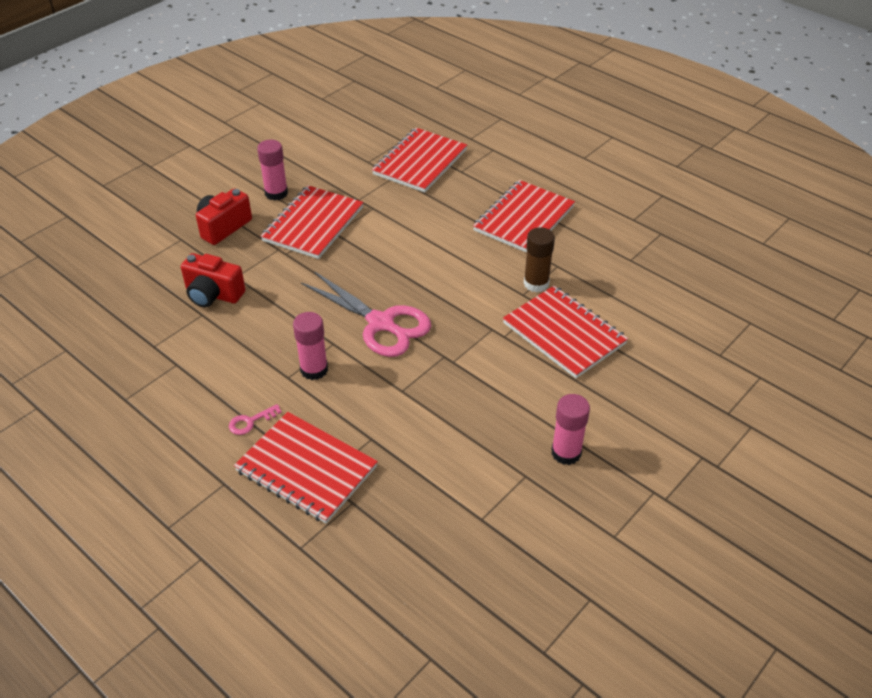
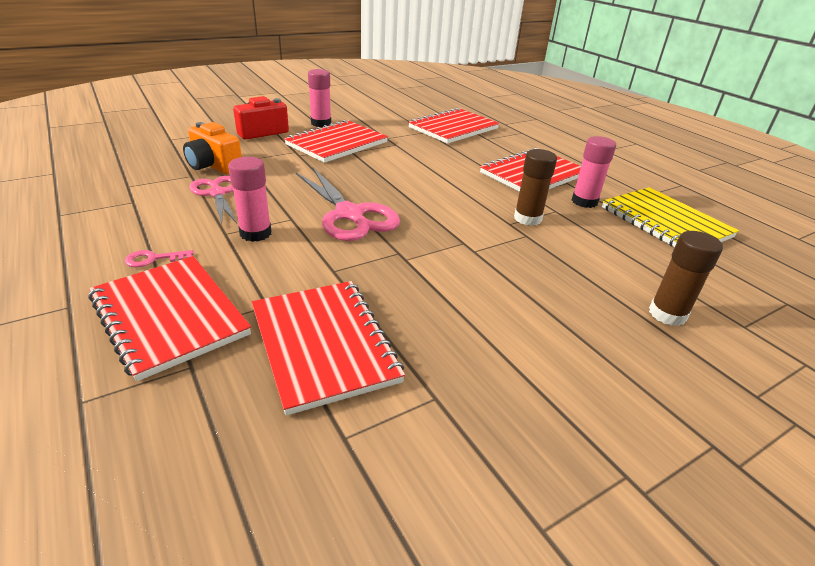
camera: 15 degrees right, 10 degrees down
red camera [181,253,246,307] -> orange camera [183,122,242,174]
red notebook [503,286,628,378] -> red notebook moved to [252,281,405,416]
pink glue stick [551,394,590,465] -> pink glue stick moved to [572,136,616,208]
none -> pink scissors [189,176,237,224]
none -> yellow notebook [602,187,739,247]
none -> brown glue stick [649,231,723,326]

